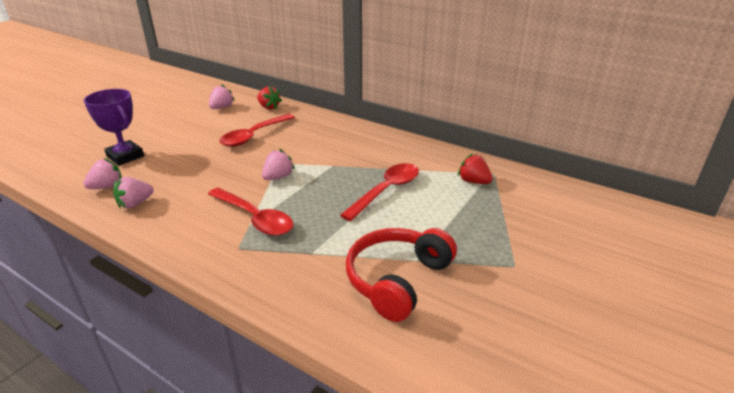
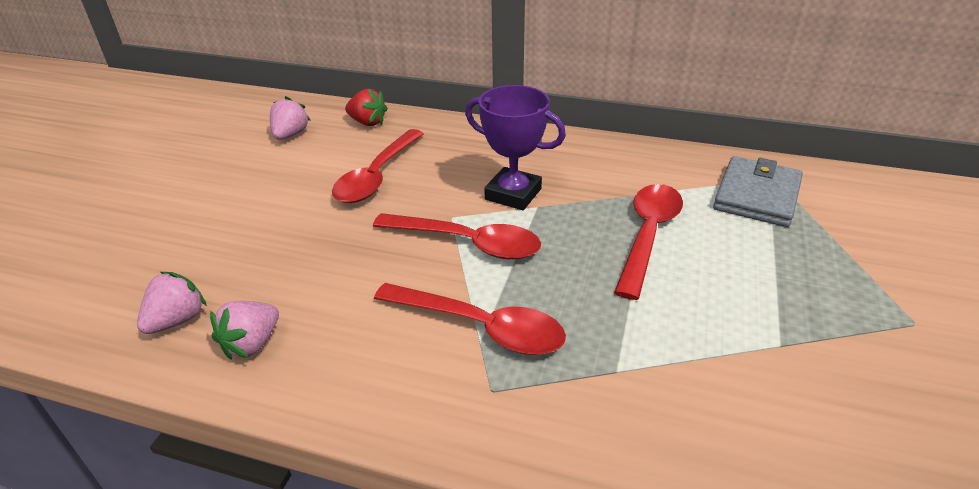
camera: 15 degrees left, 5 degrees up
purple trophy [84,89,144,166] -> purple trophy moved to [465,85,566,210]
pink strawberry [262,149,295,180] -> red spoon [373,213,541,260]
red headphones [346,228,457,322] -> none
red strawberry [458,153,493,184] -> grey wallet [713,156,803,227]

